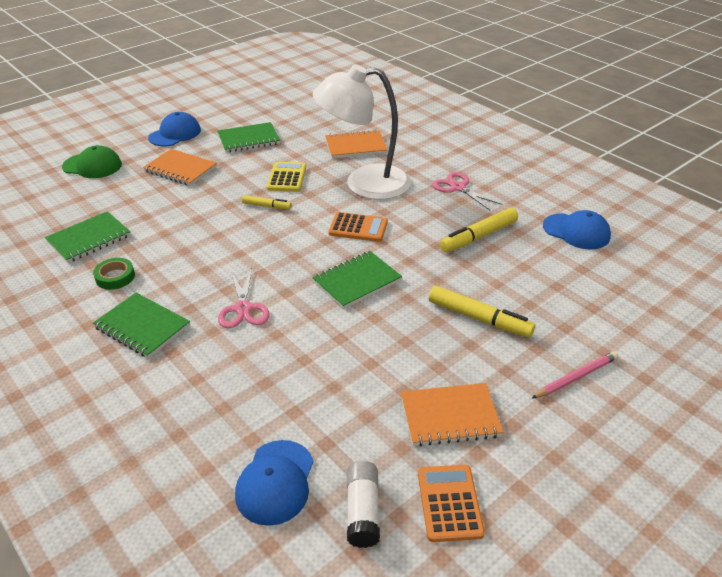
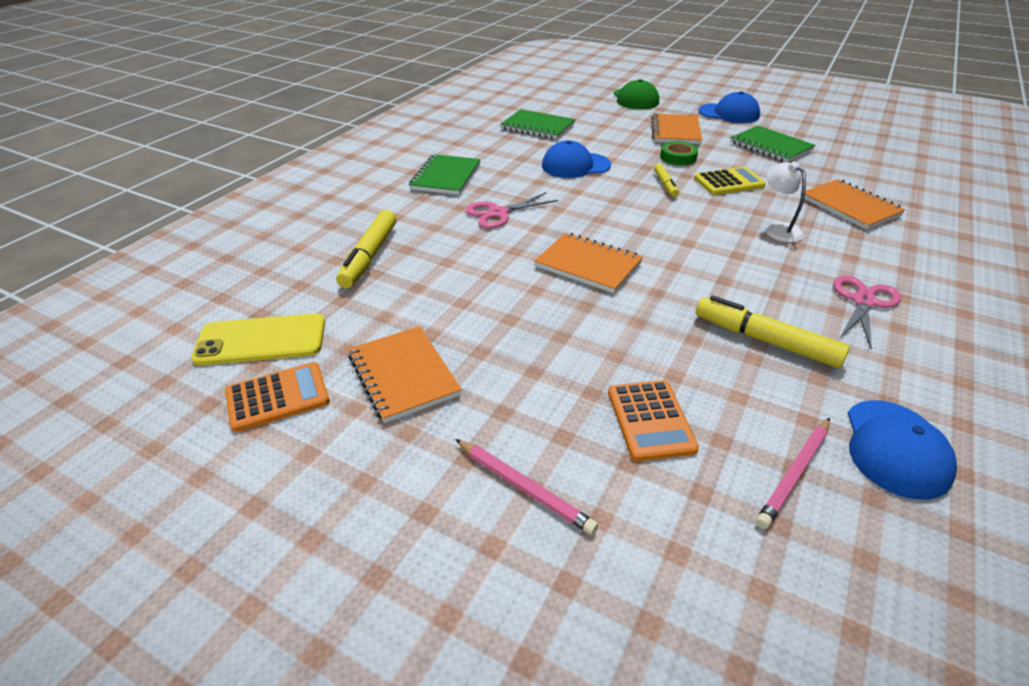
camera: 70 degrees right, 0 degrees up
green tape [93,258,135,290] -> green tape moved to [660,141,698,165]
blue cap [235,440,314,526] -> blue cap moved to [542,141,611,178]
green notebook [312,251,402,309] -> orange notebook [534,233,643,293]
white lamp [313,64,411,200] -> white lamp [766,161,806,243], size x0.42
orange calculator [328,212,388,242] -> orange calculator moved to [608,380,699,462]
white glue stick [347,461,380,548] -> yellow phone [191,313,325,366]
yellow marker [429,286,535,338] -> yellow marker moved to [336,210,397,288]
none -> pink pencil [756,418,830,529]

